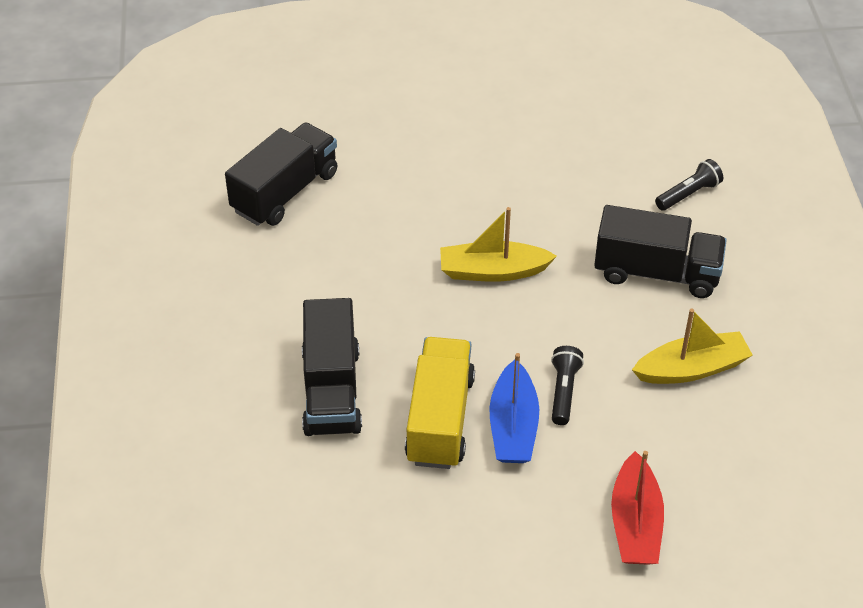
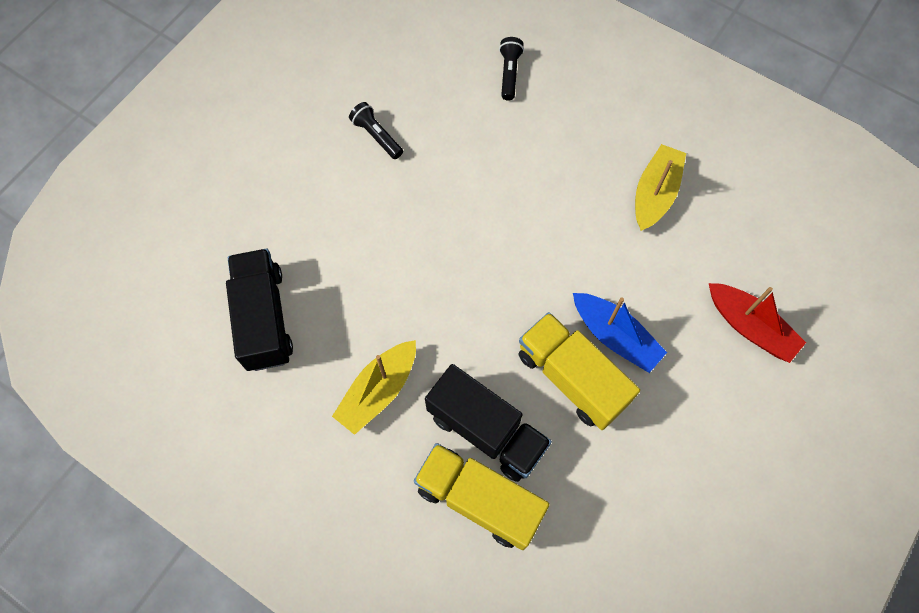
camera: 50 degrees left, 20 degrees up
yellow boat [440,207,557,282] -> yellow boat moved to [332,340,416,435]
black flashlight [551,346,584,425] -> black flashlight moved to [349,102,403,159]
black truck [594,205,727,298] -> none
none -> yellow truck [414,443,550,550]

